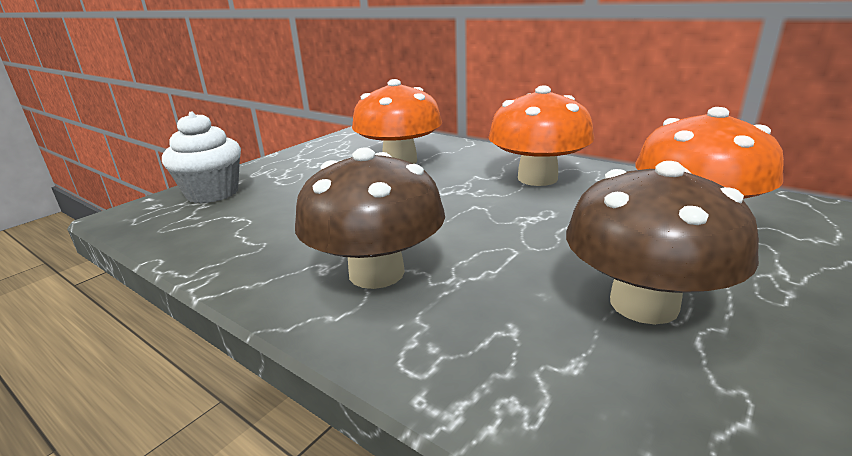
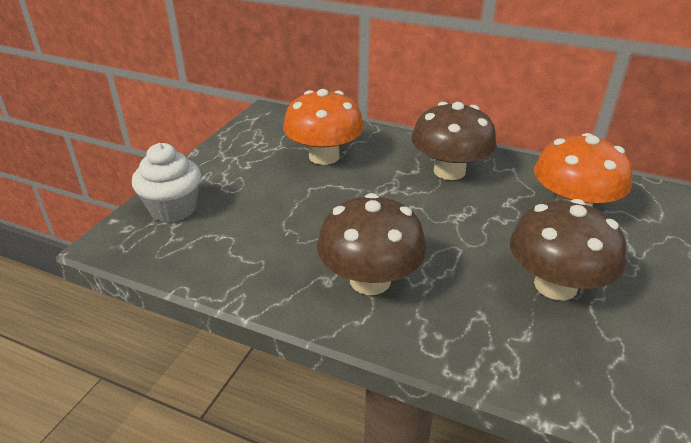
camera: 15 degrees left, 10 degrees up
orange mushroom [488,86,594,186] -> brown mushroom [411,102,496,180]

